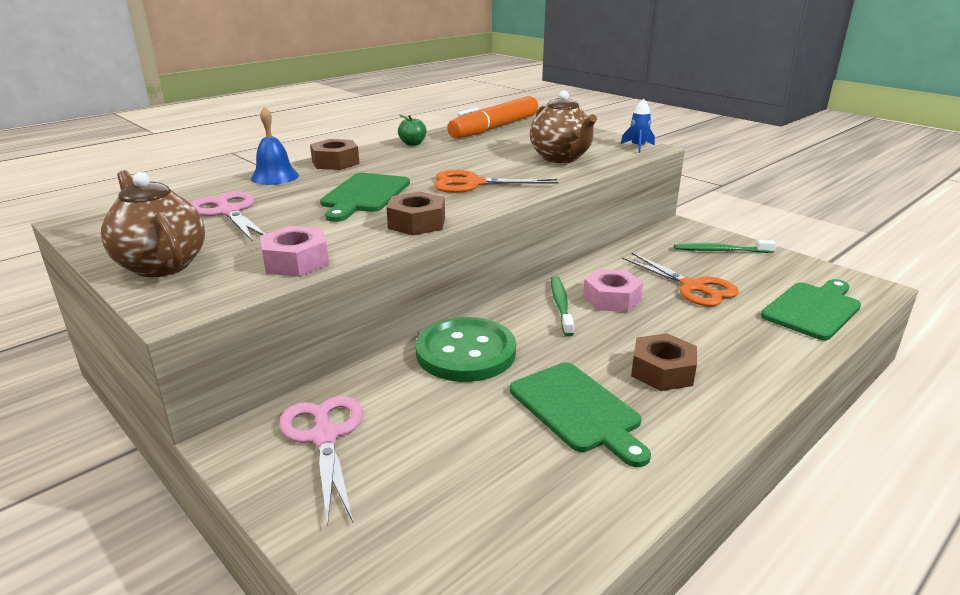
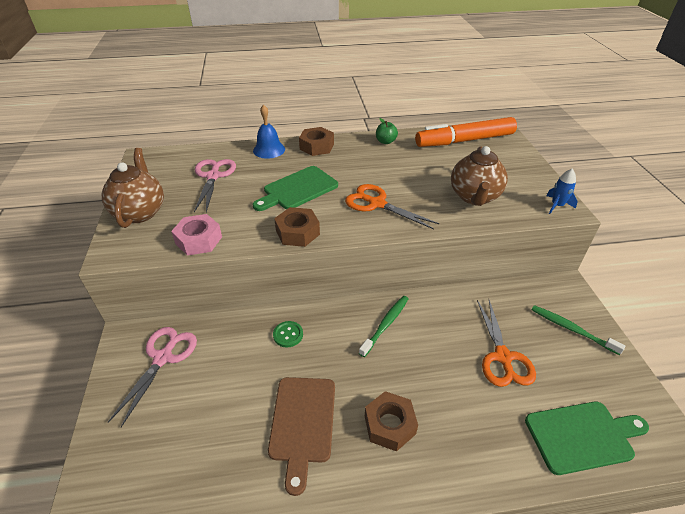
camera: 35 degrees right, 15 degrees up
green button [416,317,516,382] -> green button [273,321,303,347], size x0.43
green cutting board [510,363,651,467] -> brown cutting board [268,377,335,496]
pink nut [583,269,643,312] -> none

